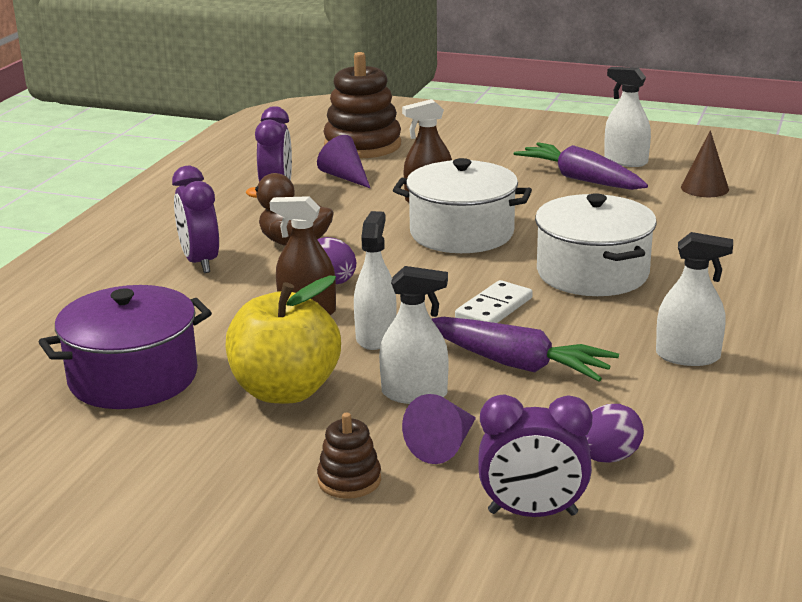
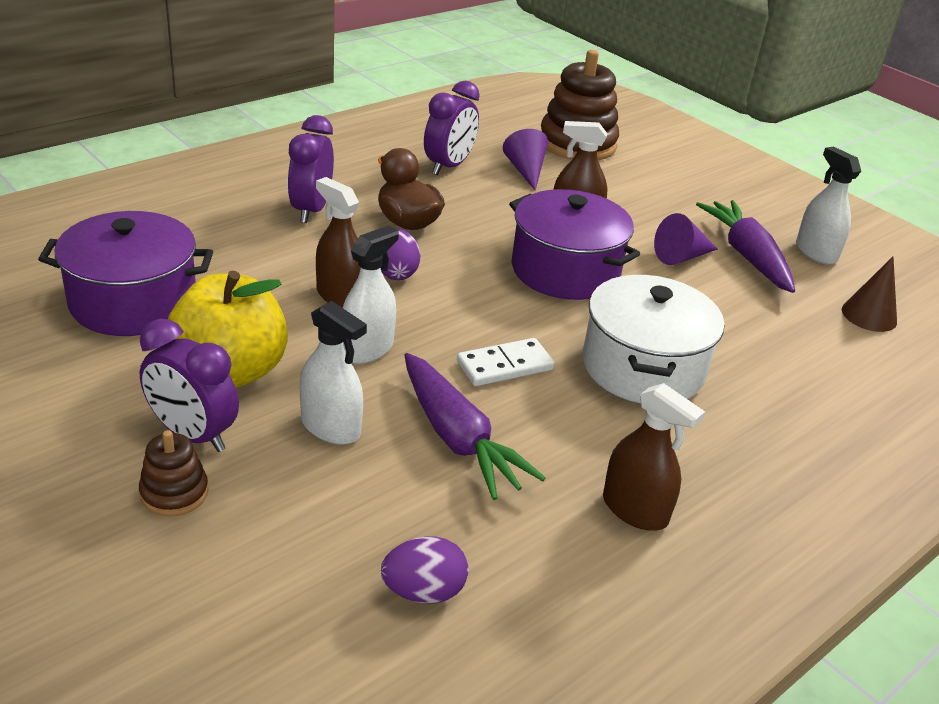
camera: 25 degrees right, 10 degrees up
white pot [393,158,532,253] -> purple pot [509,189,640,300]
purple cone [402,394,476,464] -> purple cone moved to [654,213,718,265]
purple clock [478,394,592,517] -> purple clock moved to [140,319,239,452]
white spray bottle [656,232,733,366] -> brown spray bottle [603,383,705,531]

